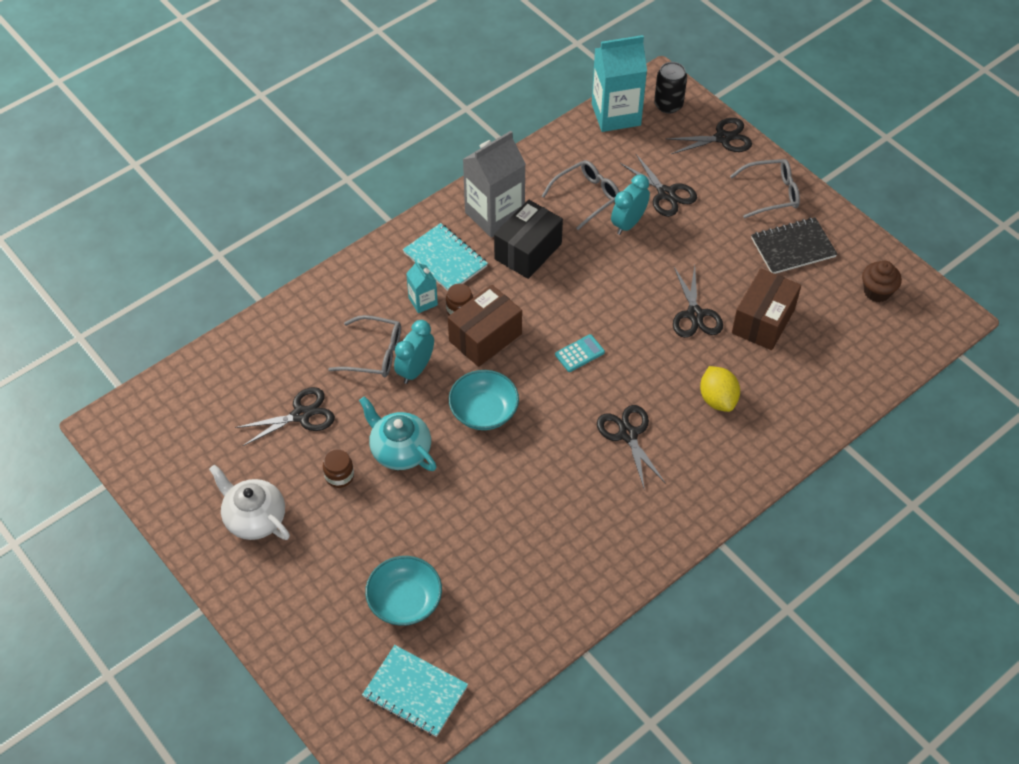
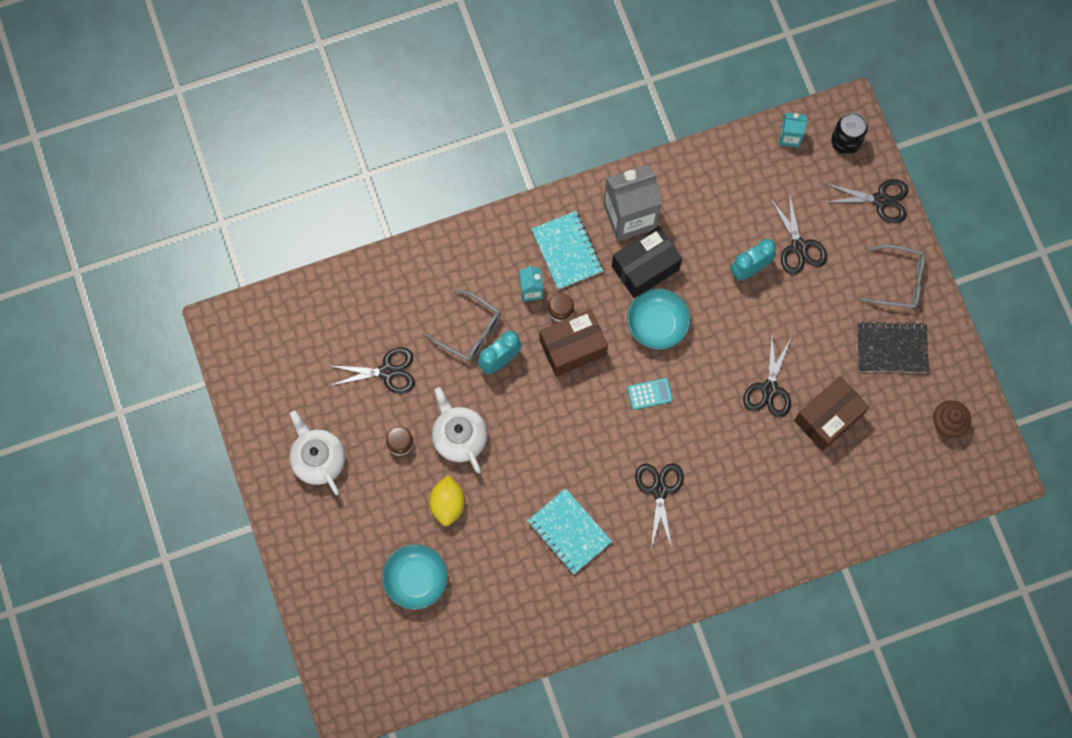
camera: 20 degrees right, 20 degrees up
turquoise teapot [359,396,437,471] -> white teapot [432,387,487,473]
turquoise notebook [362,645,468,737] -> turquoise notebook moved to [528,488,612,574]
turquoise bowl [449,370,519,430] -> turquoise bowl moved to [627,288,690,350]
grey glasses [542,160,619,230] -> none
turquoise carton [592,35,647,132] -> turquoise carton [779,113,807,148], size x0.49
yellow lemon [700,366,740,412] -> yellow lemon moved to [429,475,465,526]

